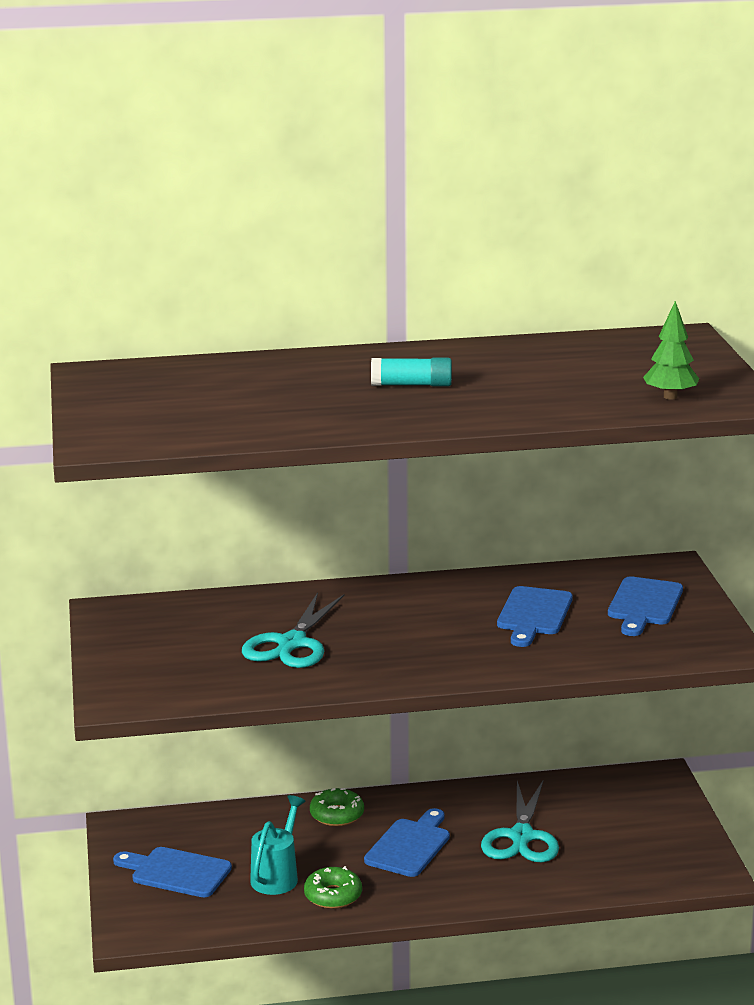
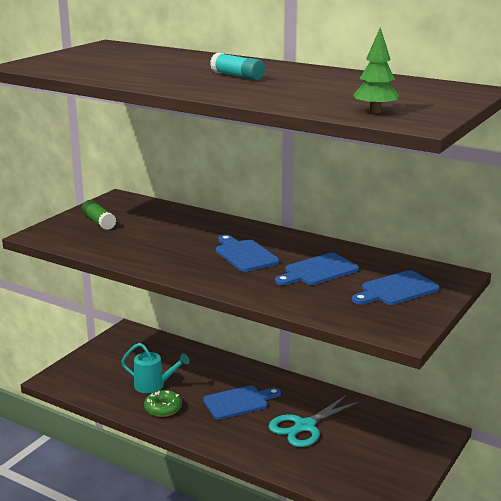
camera: 40 degrees right, 0 degrees up
blue cutting board [113,847,232,897] -> blue cutting board moved to [216,235,279,272]
turquoise scissors [242,592,344,668] -> none
turquoise watering can [250,795,305,895] -> turquoise watering can turned 45 degrees clockwise [121,343,190,393]
green donut [310,788,364,826] -> none
none -> green glue stick [81,200,116,230]

